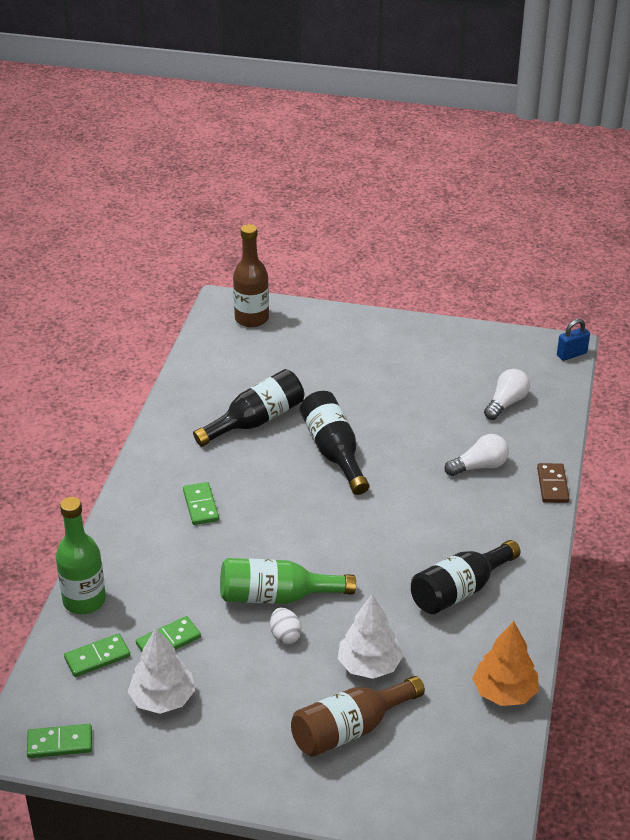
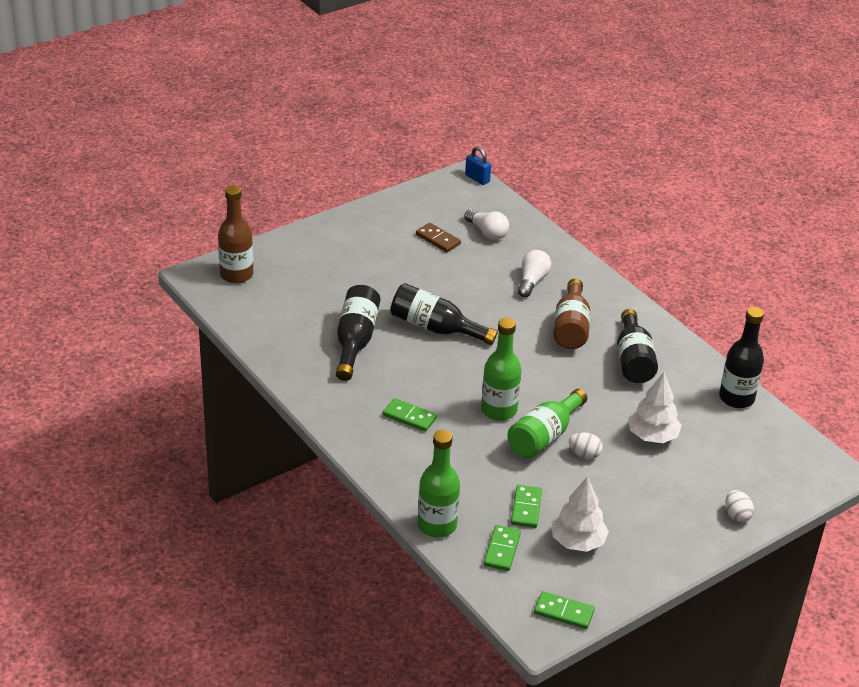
camera: 50 degrees left, 0 degrees up
green domino [27,724,92,758] -> green domino turned 75 degrees clockwise [534,591,595,629]
brown bottle [291,676,425,757] -> brown bottle moved to [553,279,590,349]
orange tree [472,621,539,706] -> black bottle [719,307,764,408]
white light bulb [484,369,530,420] -> white light bulb turned 150 degrees clockwise [464,209,509,240]
brown domino [537,463,570,503] -> brown domino moved to [416,223,461,252]
blue padlock [557,319,590,361] -> blue padlock turned 60 degrees counterclockwise [465,146,491,185]
none -> green bottle [481,318,522,421]
none -> white egg [725,490,754,522]

